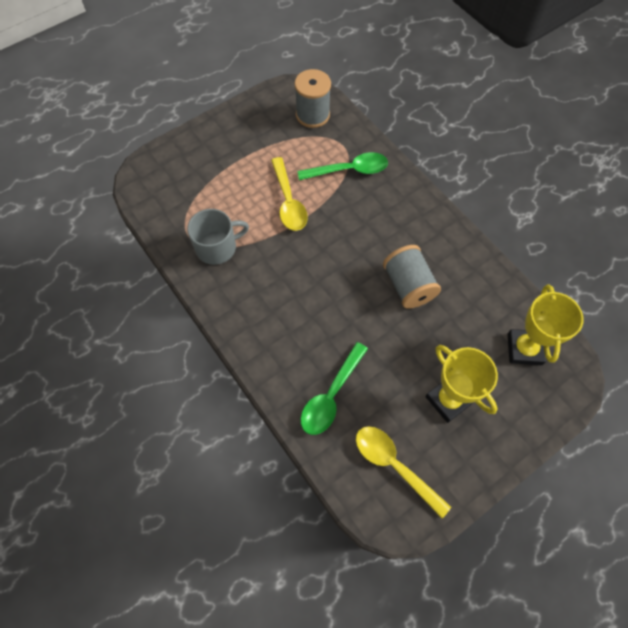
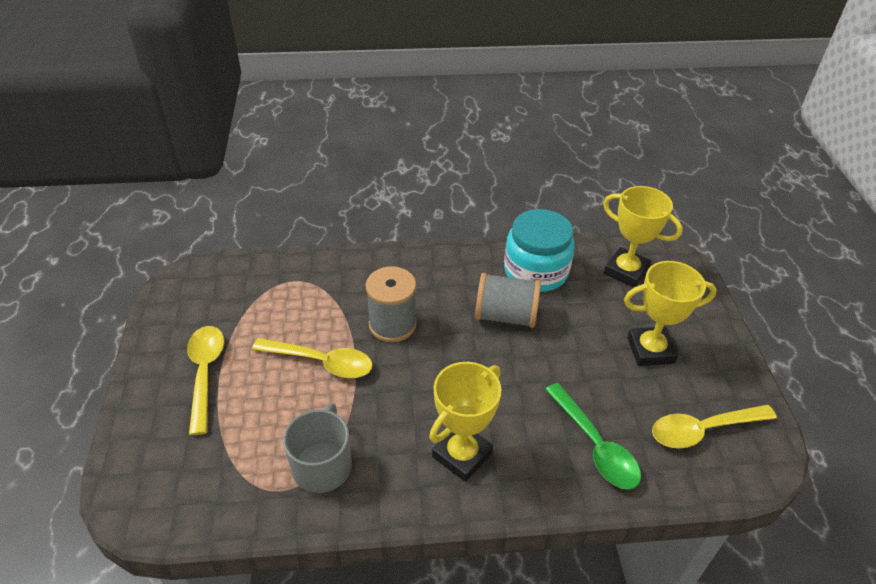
camera: 60 degrees left, 20 degrees down
grey spool [294,69,331,128] -> grey spool moved to [366,266,417,342]
green spoon [297,152,388,180] -> none
none -> yellow spoon [187,326,224,435]
none -> yellow trophy [429,362,501,482]
none -> turquoise jar [504,209,575,292]

